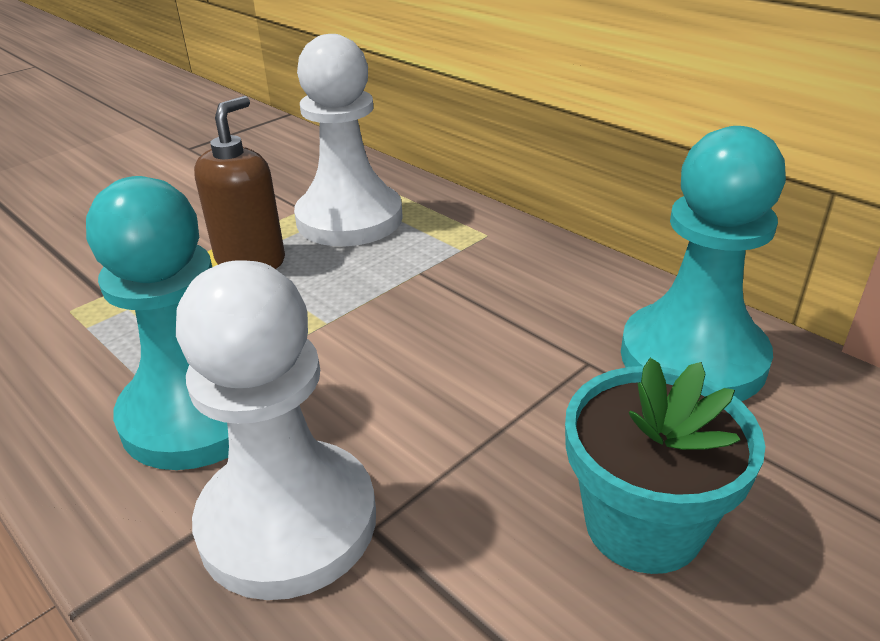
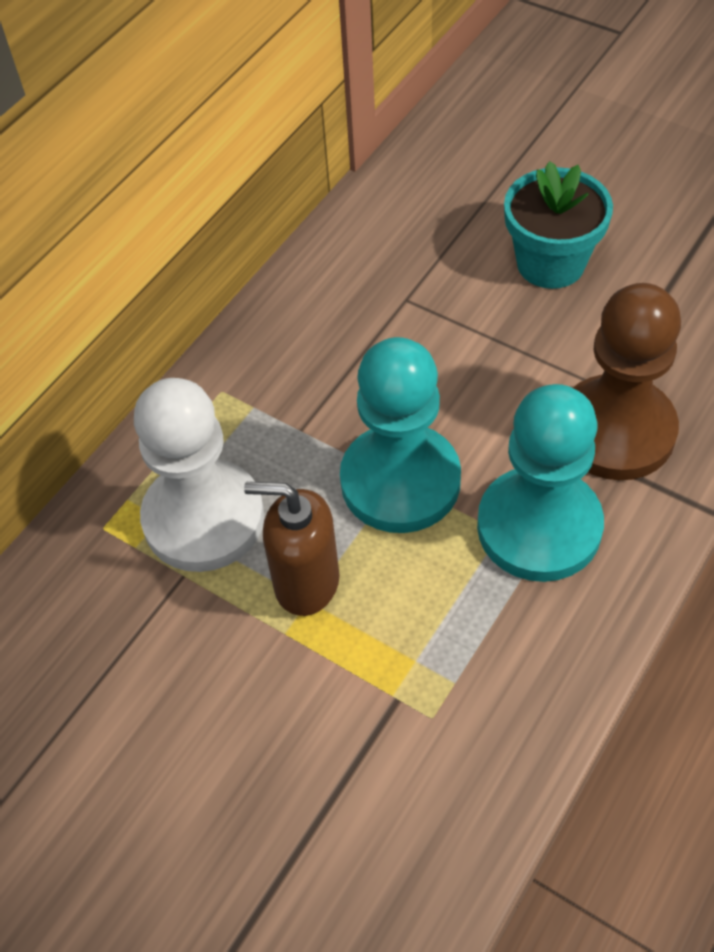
camera: 100 degrees left, 20 degrees up
white pawn [176,260,376,600] -> brown pawn [573,283,681,480]
turquoise pawn [621,126,786,401] -> turquoise pawn moved to [340,337,461,533]

